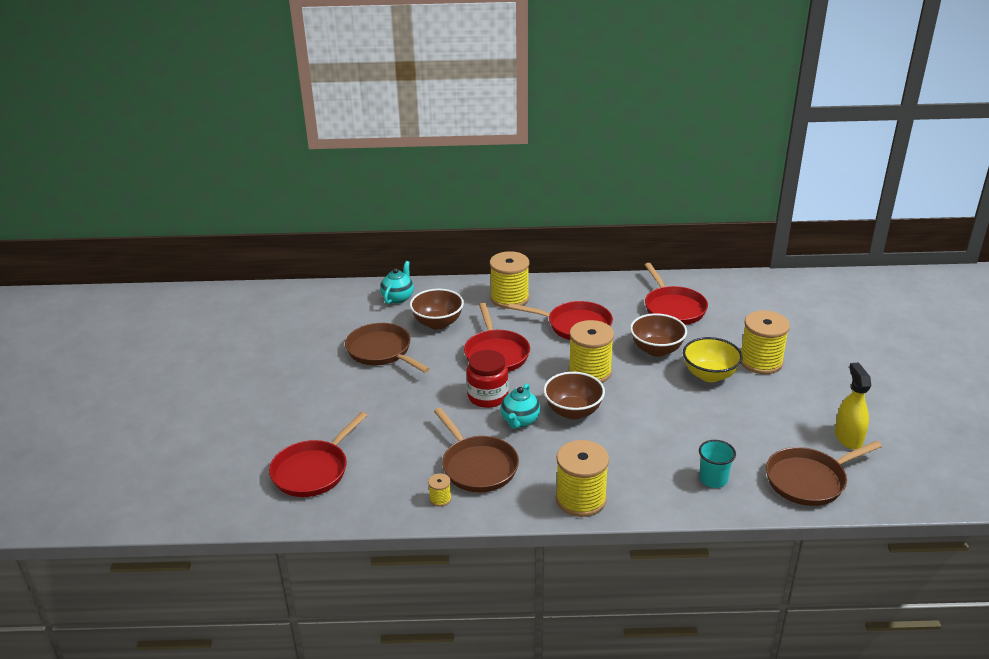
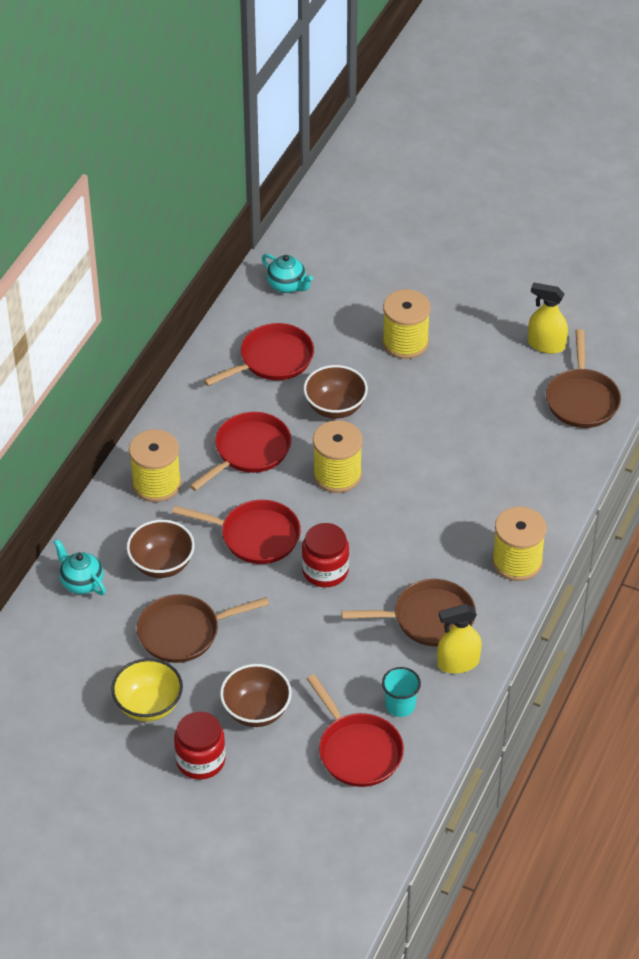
camera: 65 degrees left, 15 degrees up
yellow spool [428,473,452,507] -> yellow spray bottle [437,604,482,674]
turquoise teapot [500,383,540,429] -> turquoise teapot moved to [262,254,313,293]
brown bowl [543,372,605,420] -> brown bowl moved to [220,664,292,727]
red pan [645,263,708,325] -> red pan turned 45 degrees counterclockwise [204,323,314,386]
yellow bowl [683,337,743,382] -> yellow bowl moved to [111,658,183,722]
turquoise cup [699,440,736,488] -> turquoise cup moved to [382,667,421,717]
none -> red jar [174,712,225,780]

